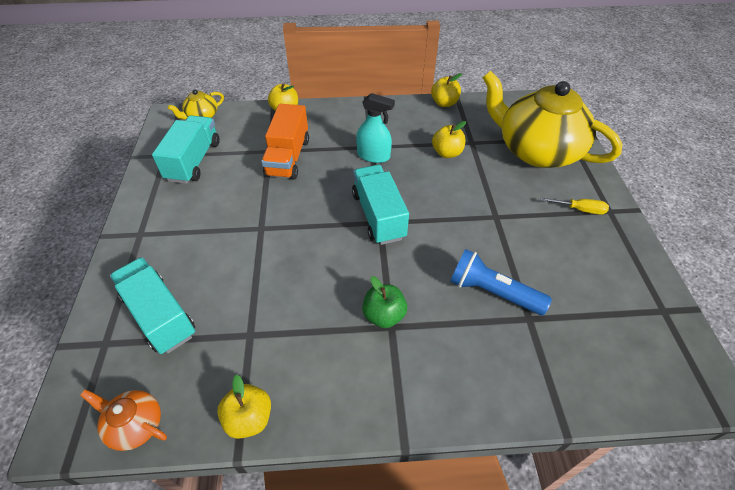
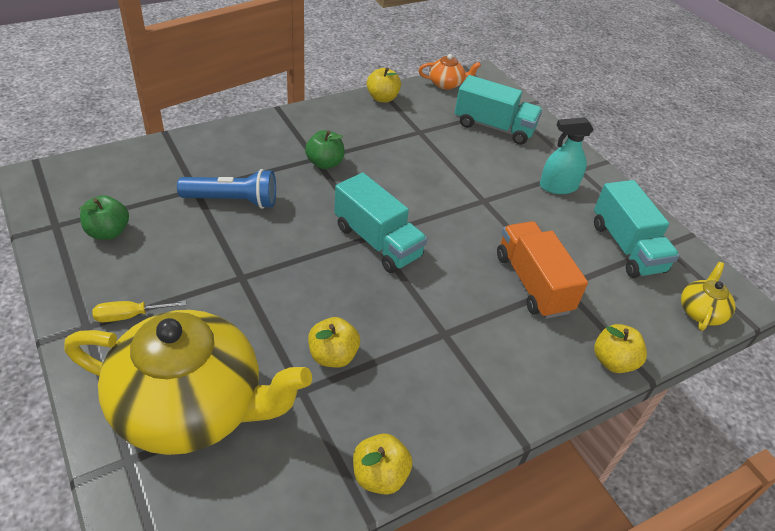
camera: 150 degrees right, 5 degrees down
turquoise spray bottle [356,93,395,163] -> turquoise spray bottle moved to [540,117,594,194]
none -> green apple [79,195,129,240]

